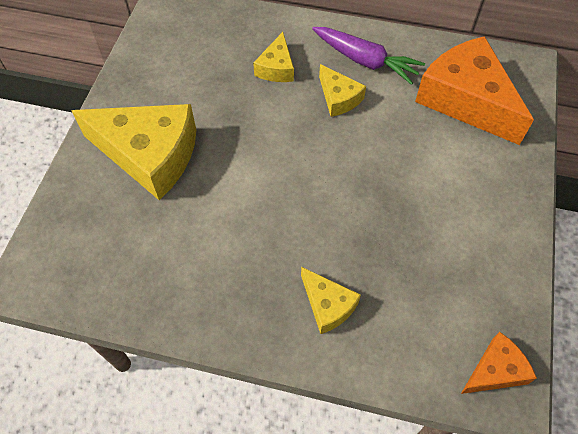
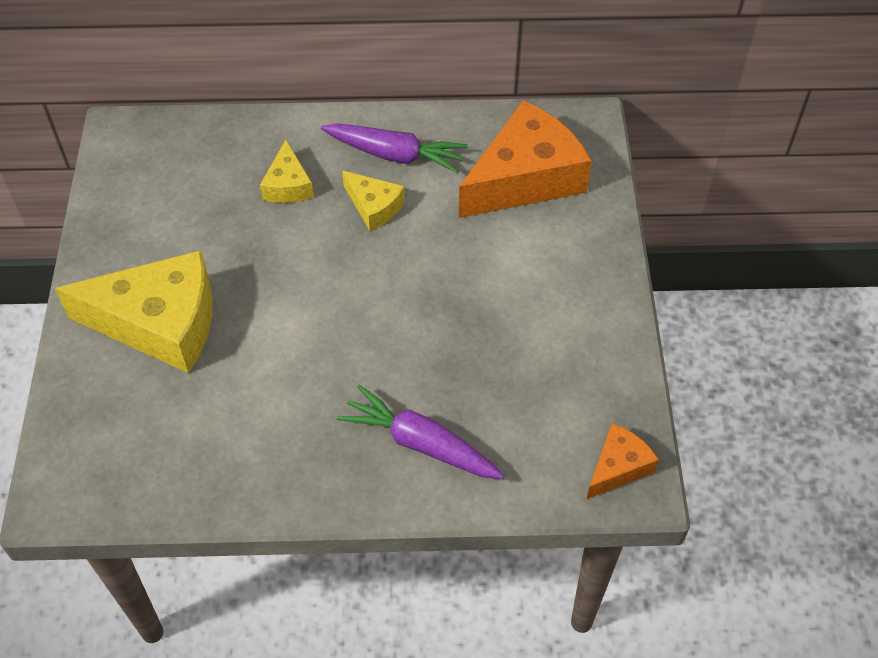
camera: 15 degrees left, 5 degrees down
yellow cheese [301,267,361,334] -> purple carrot [337,385,504,479]
orange cheese [415,36,534,145] -> orange cheese turned 105 degrees clockwise [459,100,592,218]

